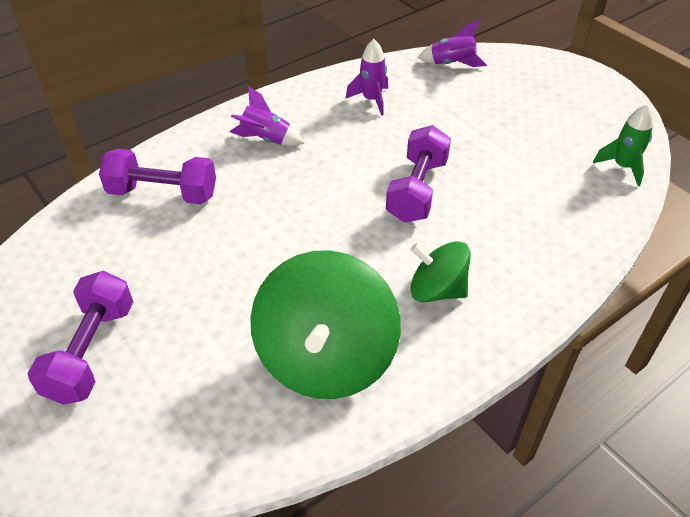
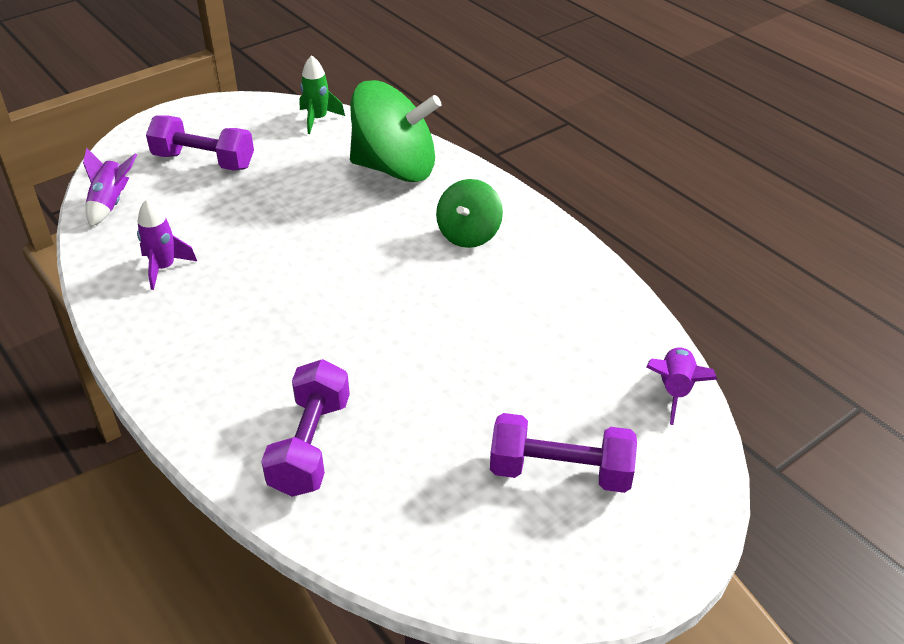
camera: 90 degrees left, 5 degrees down
purple rocket [230,86,304,146] -> purple rocket moved to [646,347,718,425]
green spinning top [250,250,401,399] -> green spinning top moved to [350,80,441,182]
purple dumbbell [386,125,451,223] -> purple dumbbell moved to [146,115,254,171]

